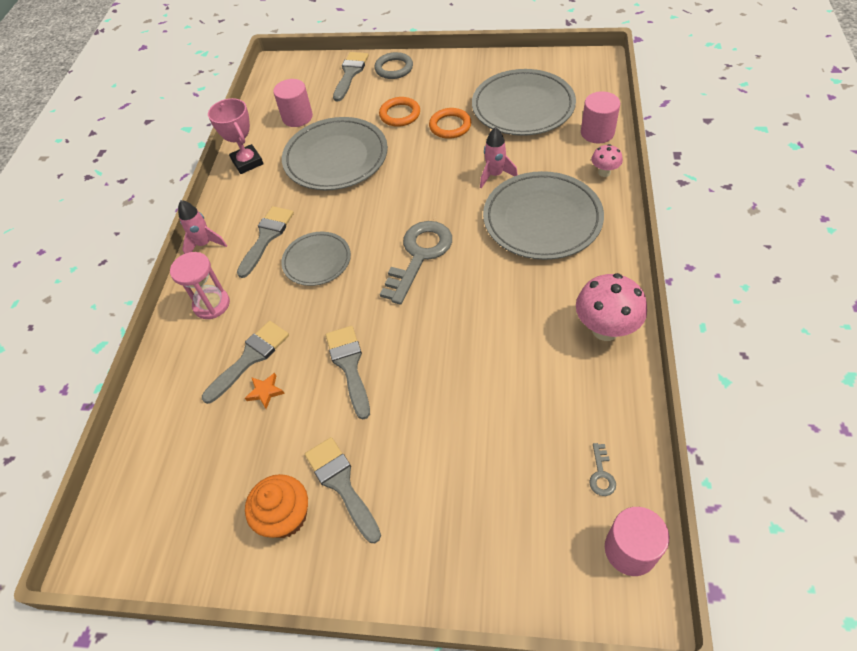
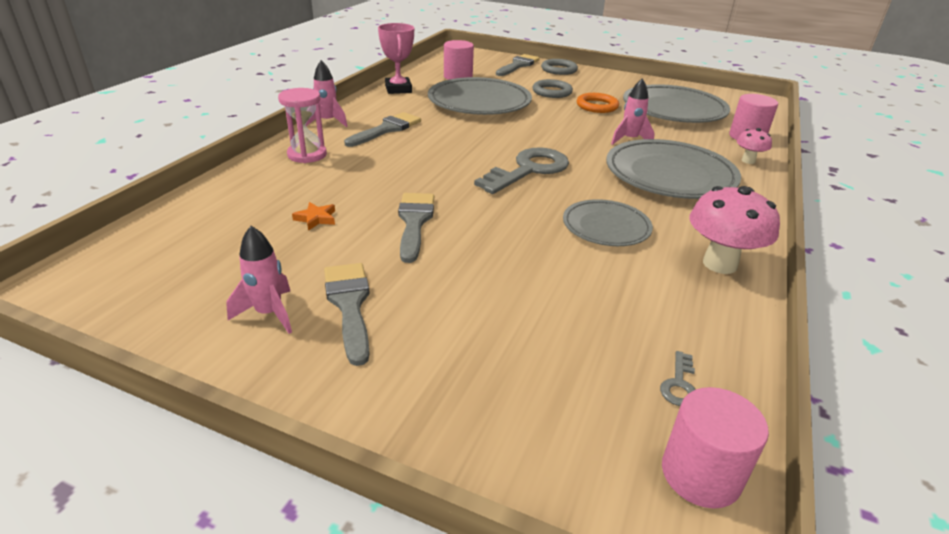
camera: 10 degrees right, 20 degrees down
grey brush [202,321,289,404] -> none
orange cupcake [245,474,308,538] -> pink rocket [226,226,292,334]
grey plate [281,232,351,286] -> grey plate moved to [563,199,653,246]
orange ring [379,97,420,127] -> grey ring [532,79,573,98]

